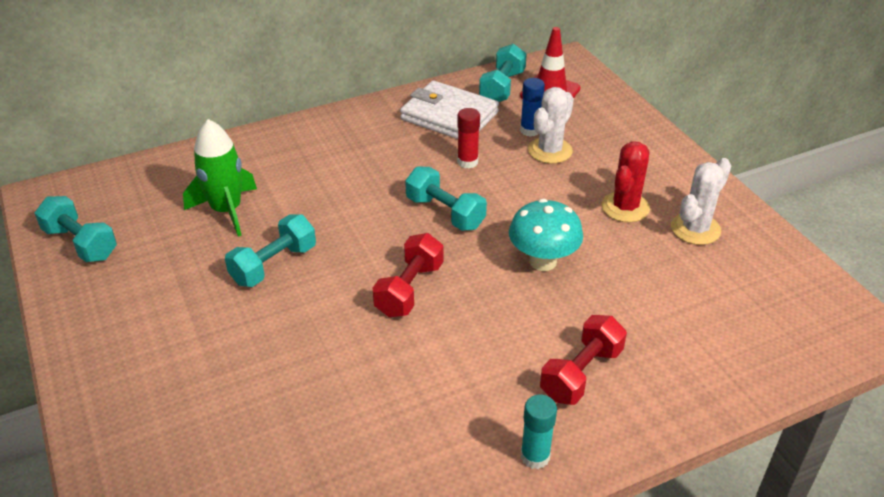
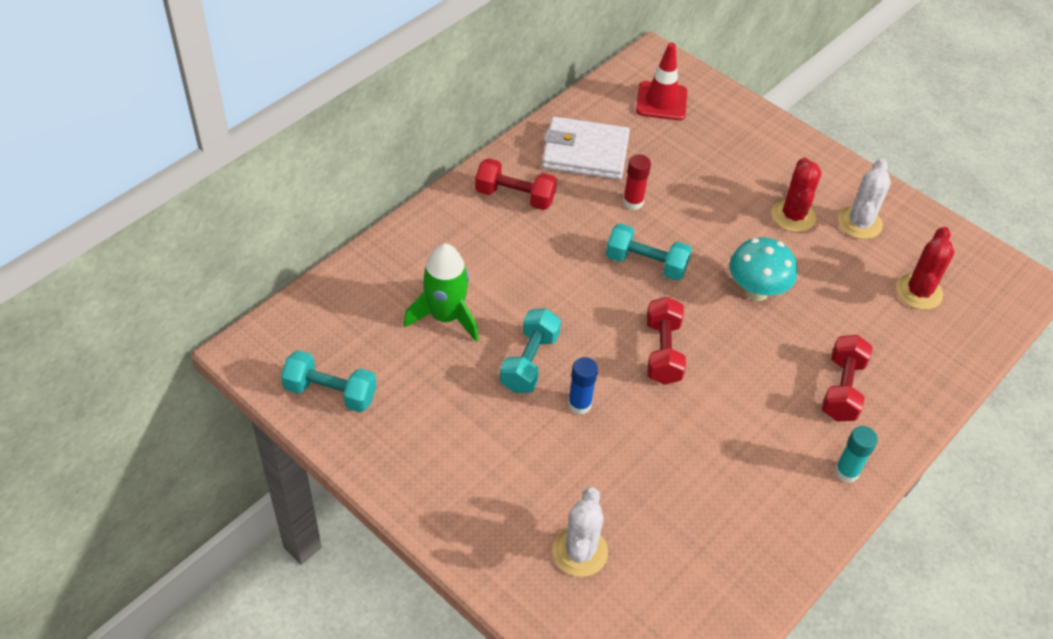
camera: 25 degrees left, 10 degrees up
turquoise dumbbell [479,44,527,102] -> none
blue glue stick [520,78,545,137] -> blue glue stick moved to [568,357,598,415]
white cactus [528,87,574,164] -> white cactus moved to [552,487,608,577]
none -> red dumbbell [475,158,557,210]
none -> red cactus [896,227,954,310]

